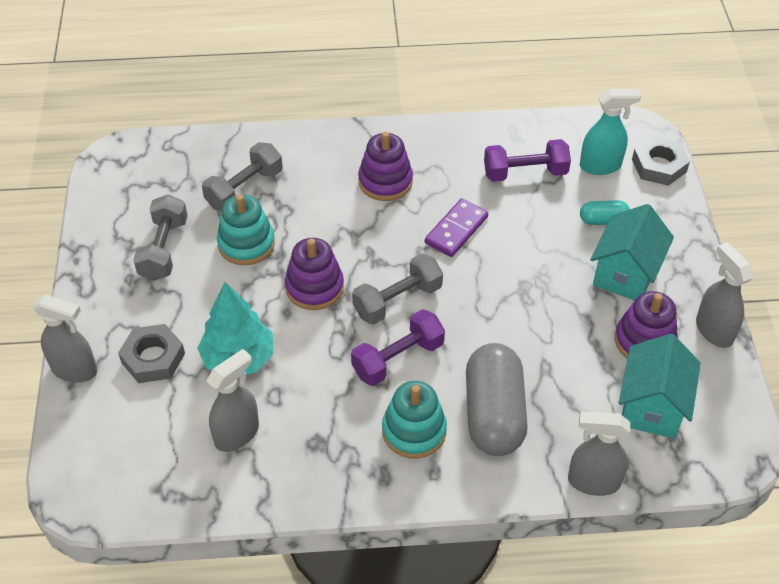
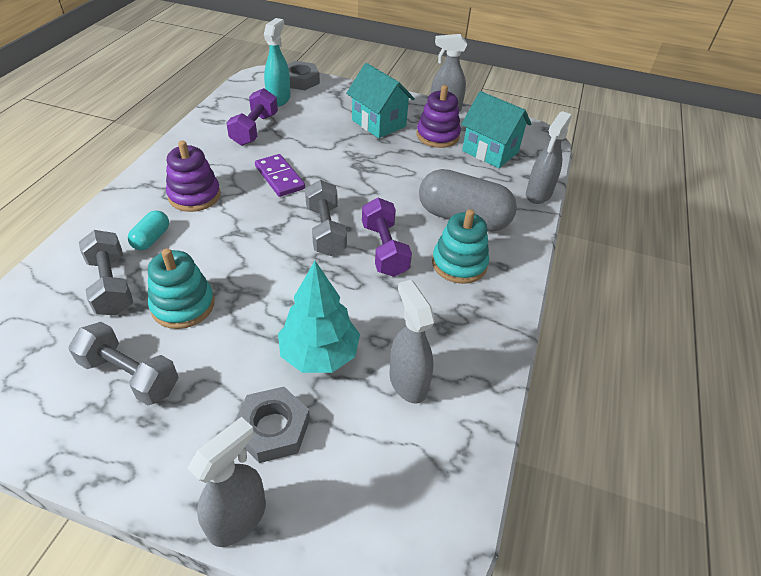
camera: 70 degrees left, 5 degrees down
purple stacking toy [285,238,344,310] -> none
turquoise capsule [580,200,630,225] -> turquoise capsule moved to [128,210,169,250]

